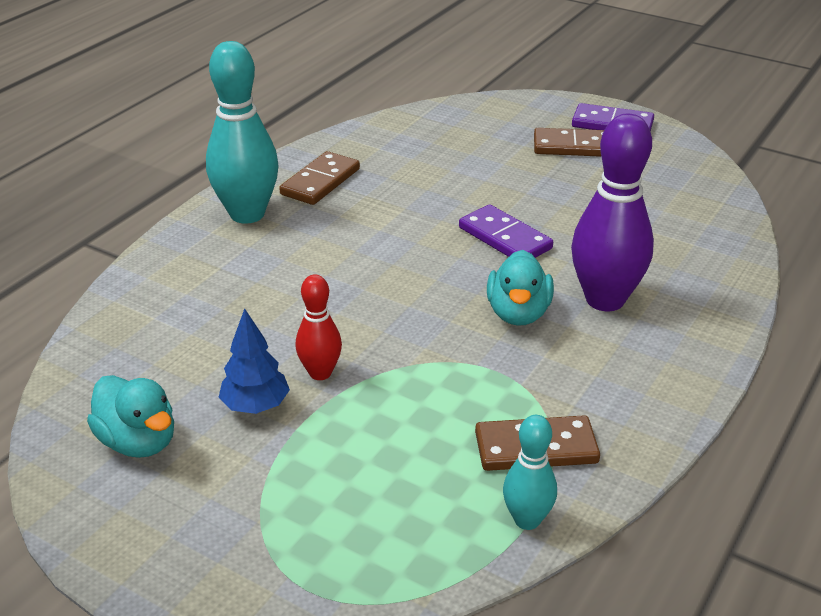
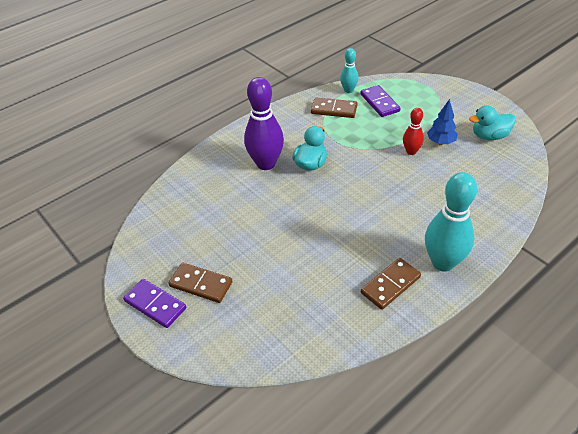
camera: 160 degrees left, 10 degrees up
turquoise duck [87,375,174,458] -> turquoise duck turned 75 degrees counterclockwise [469,105,516,140]
purple domino [459,204,553,258] -> purple domino moved to [360,85,401,117]

